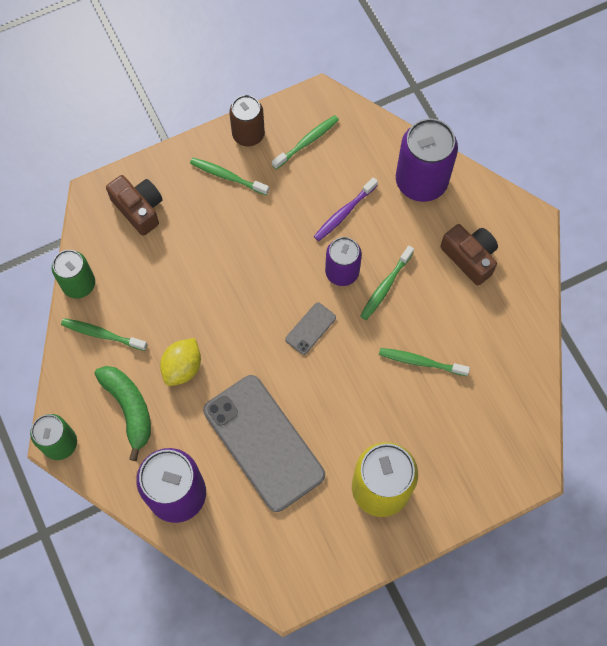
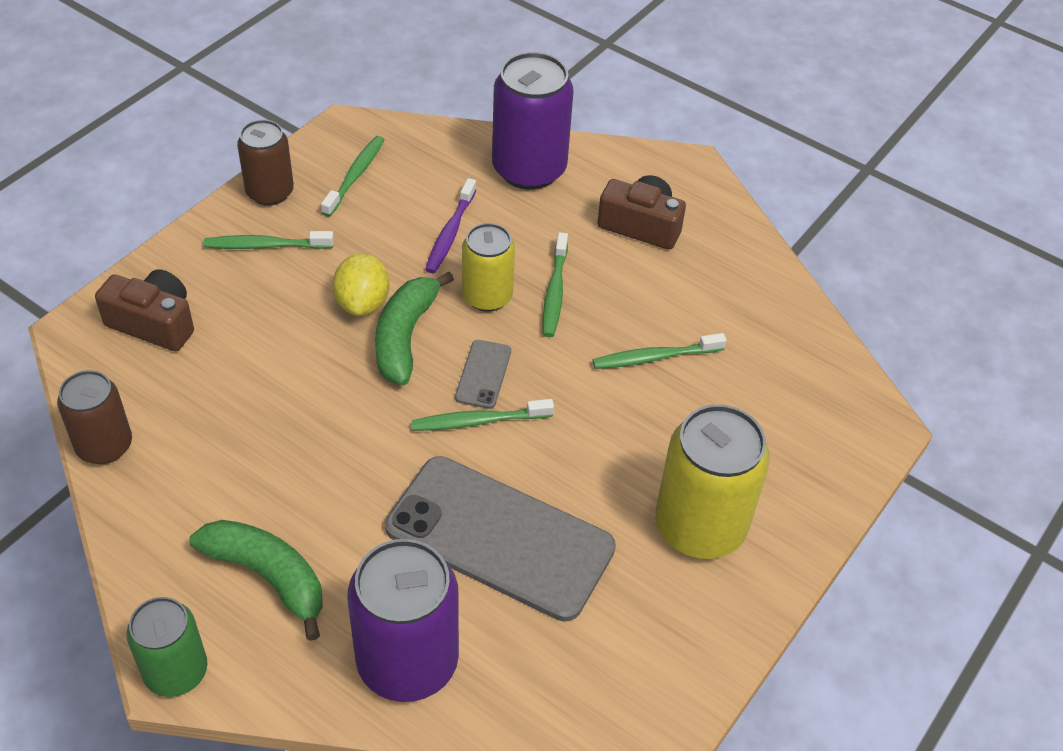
camera: 30 degrees left, 20 degrees down
green can [52,250,95,299] -> brown can [57,370,132,464]
green toothbrush [61,318,147,351] -> green toothbrush moved to [412,399,554,431]
yellow lemon [160,338,201,386] -> yellow lemon moved to [333,253,390,316]
purple can [325,237,362,286] -> yellow can [462,223,515,312]
none -> green banana [375,272,454,385]

